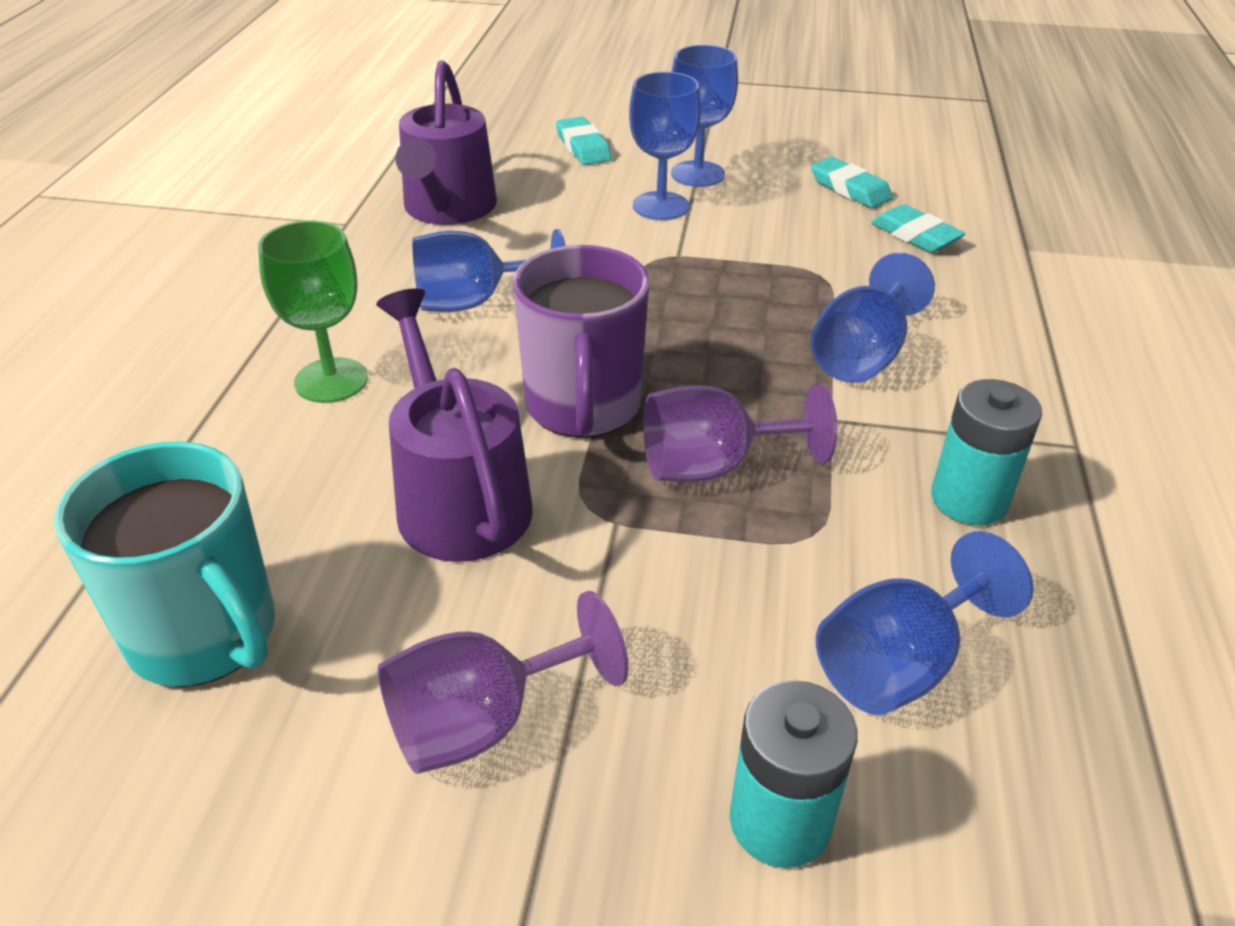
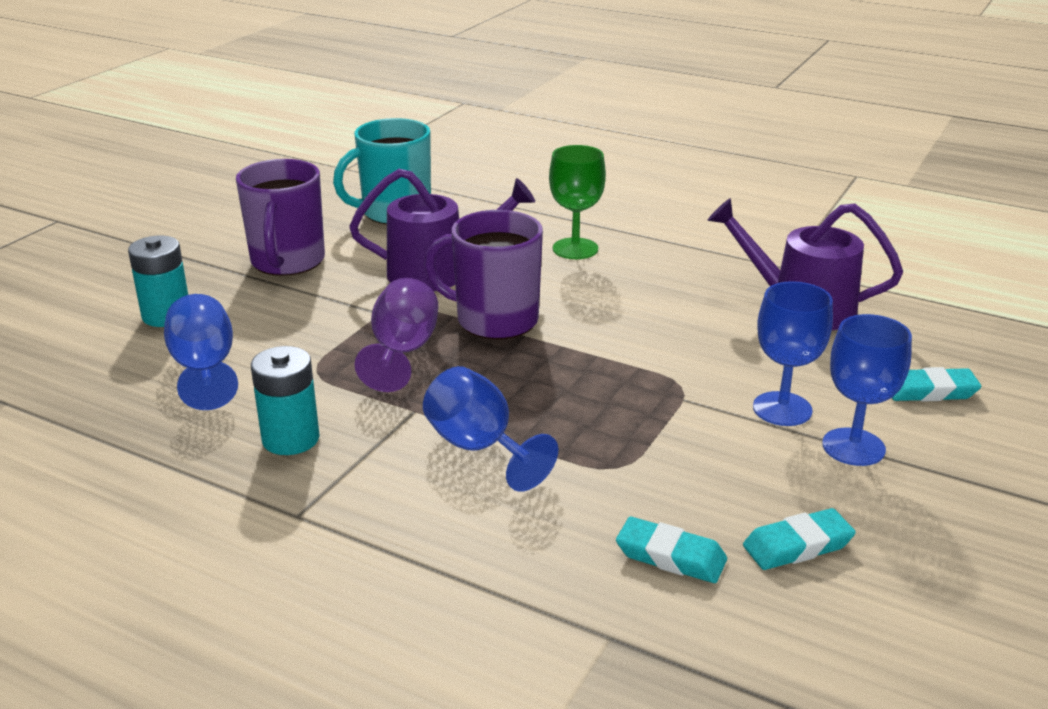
camera: 110 degrees right, 10 degrees down
purple goblet [378,591,629,774] -> purple mug [236,159,325,276]
blue goblet [412,229,566,312] -> none
turquoise eraser [871,204,965,253] -> turquoise eraser turned 45 degrees clockwise [616,517,727,583]

